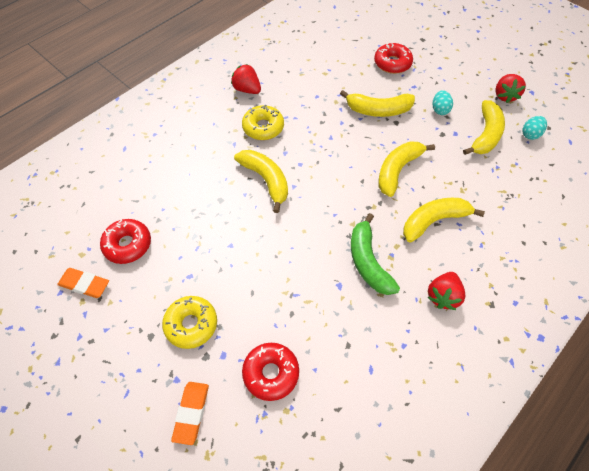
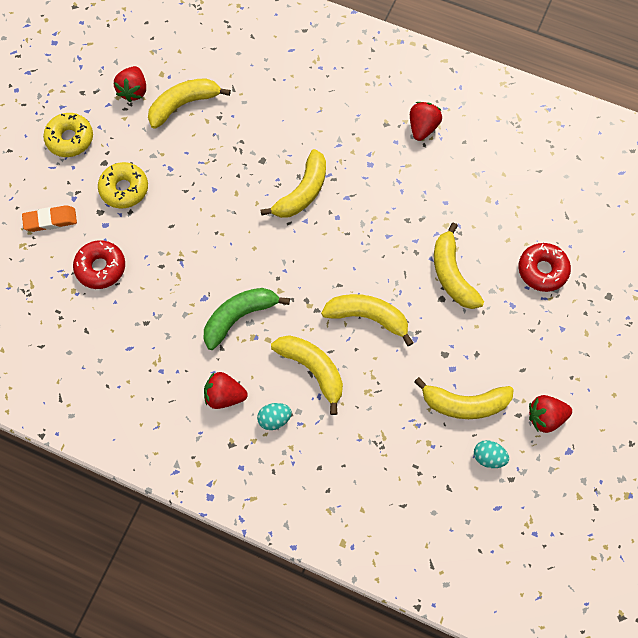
camera: 70 degrees right, 10 degrees up
orange eraser [57,268,109,298] -> red strawberry [114,66,146,102]
red donut [100,219,151,264] -> yellow banana [148,78,231,129]
yellow donut [242,105,284,140] -> yellow donut moved to [43,113,93,157]
turquoise egg [432,90,453,115] -> turquoise egg moved to [257,403,292,430]

